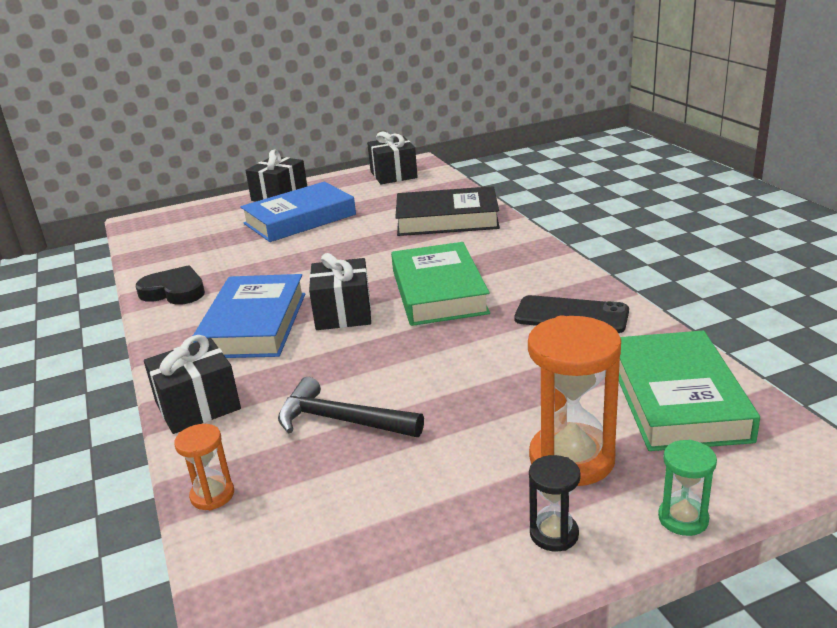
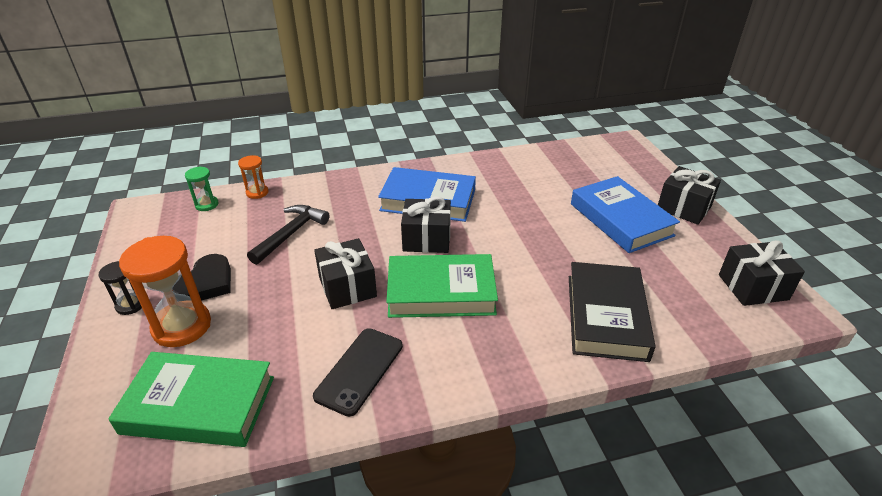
camera: 95 degrees right, 10 degrees up
black heart [136,265,205,305] -> black heart moved to [172,254,231,301]
black gift [144,335,241,434] -> black gift moved to [314,238,377,309]
green hourglass [658,440,717,536] -> green hourglass moved to [185,166,219,211]

